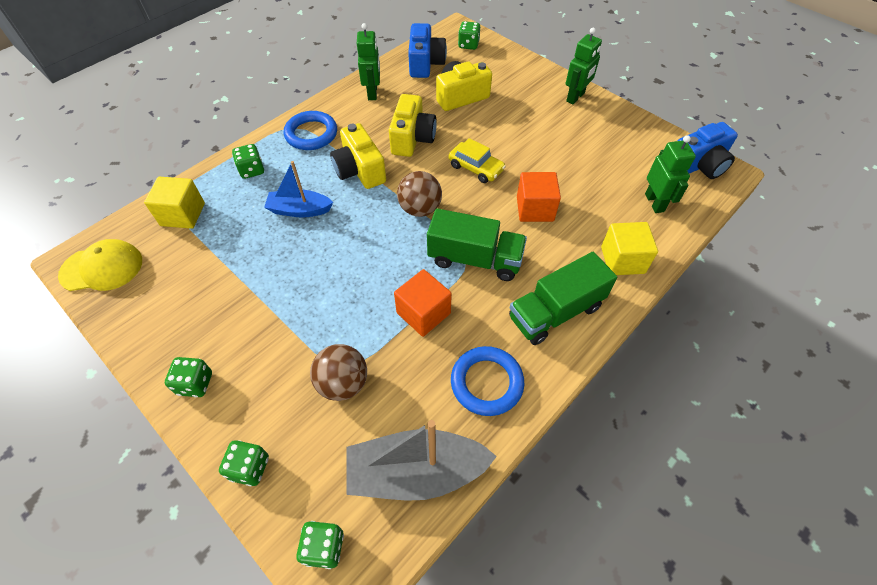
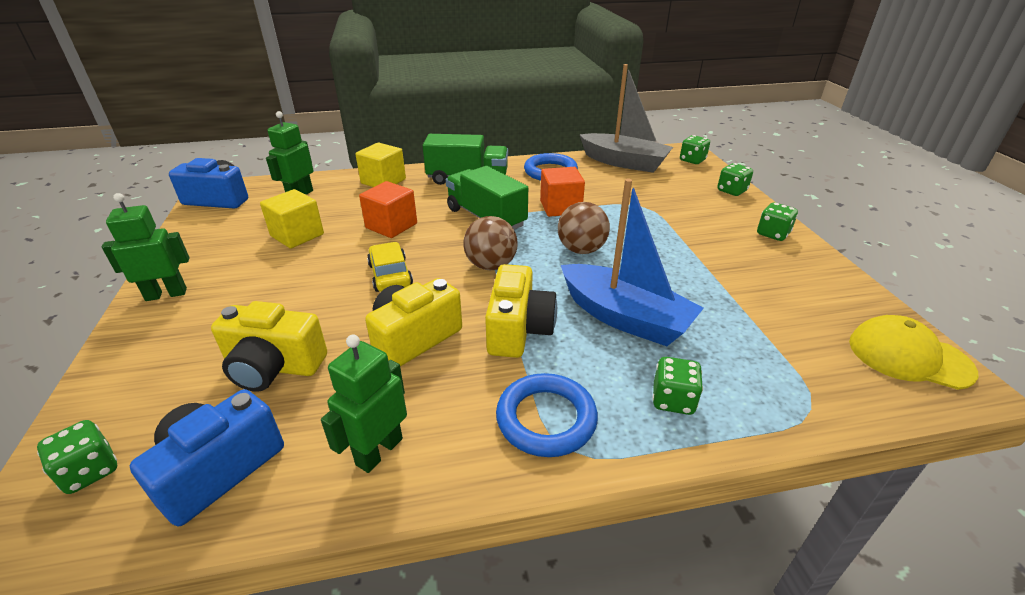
camera: 145 degrees left, 20 degrees down
yellow cube [144,177,205,229] -> yellow cube moved to [260,189,324,249]
blue boat [264,161,333,217] -> blue boat [561,179,704,346], size x1.61
brown ball [310,344,367,401] -> brown ball moved to [558,202,610,254]

